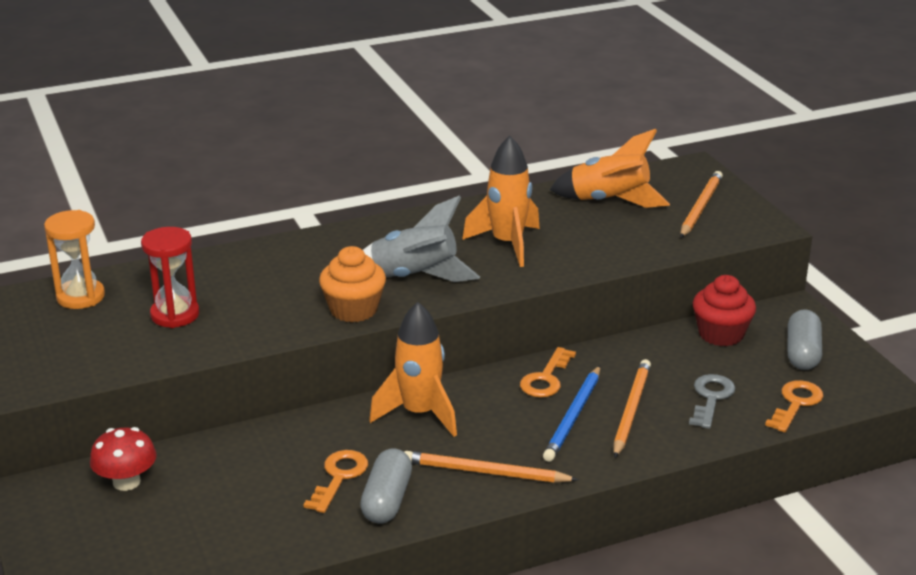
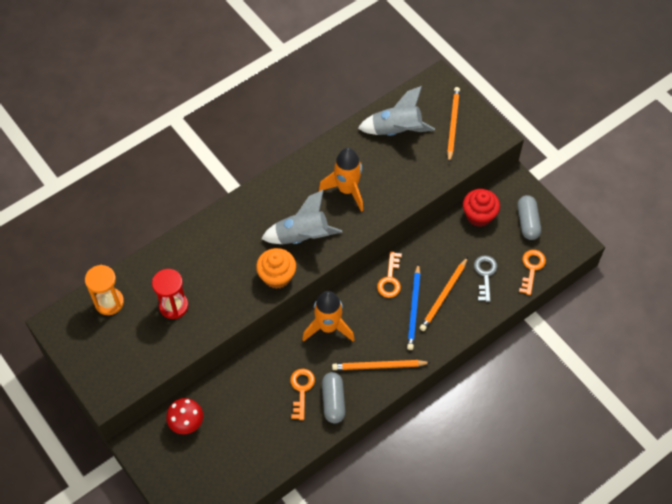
camera: 15 degrees left, 30 degrees up
orange rocket [550,129,670,208] -> grey rocket [358,86,435,136]
orange pencil [614,359,651,458] -> orange pencil turned 150 degrees counterclockwise [420,257,468,331]

